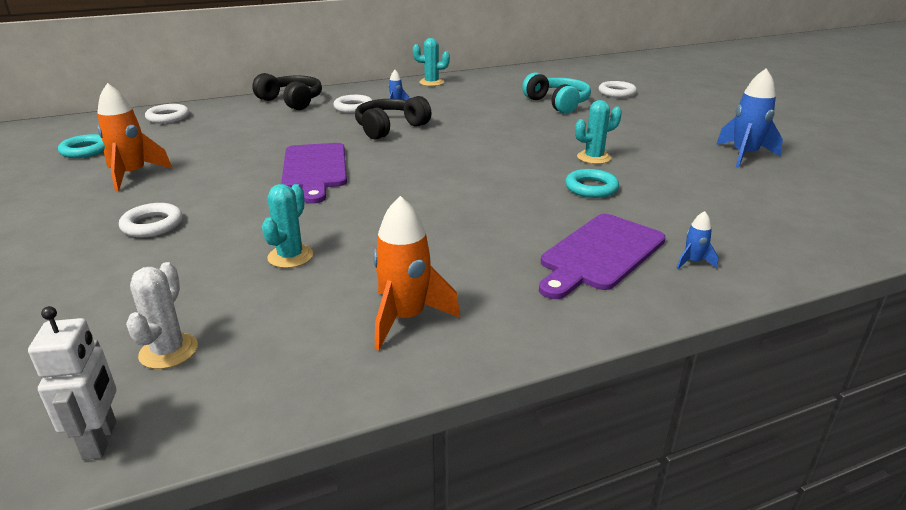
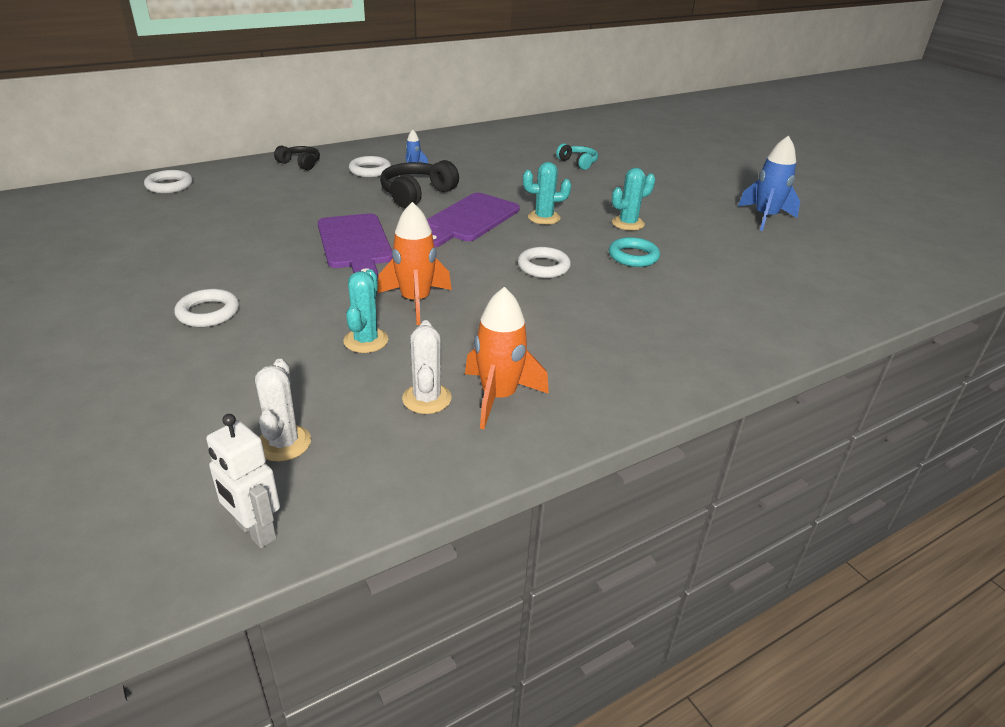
camera: 10 degrees left, 5 degrees up
white robot [28,306,116,460] -> white robot turned 150 degrees clockwise [206,414,280,548]
turquoise ring [58,134,105,158] -> none
orange rocket [97,83,172,192] -> orange rocket moved to [377,202,452,325]
black headphones [252,73,322,110] -> black headphones [274,146,320,170], size x0.60
turquoise cactus [413,38,450,86] -> turquoise cactus moved to [523,162,571,225]
turquoise headphones [522,72,591,114] -> turquoise headphones [556,143,598,170], size x0.60
purple cutting board [539,214,666,299] -> purple cutting board moved to [427,193,519,248]
white ring [599,81,637,98] -> white ring moved to [518,247,571,278]
blue rocket [677,211,718,269] -> none
none -> white cactus [402,320,452,414]

